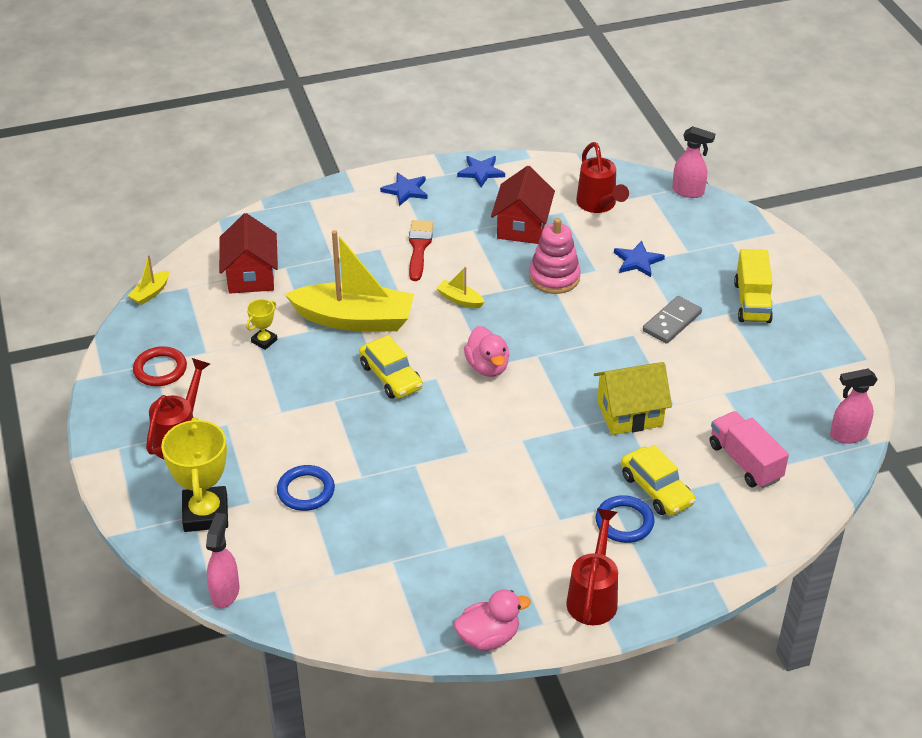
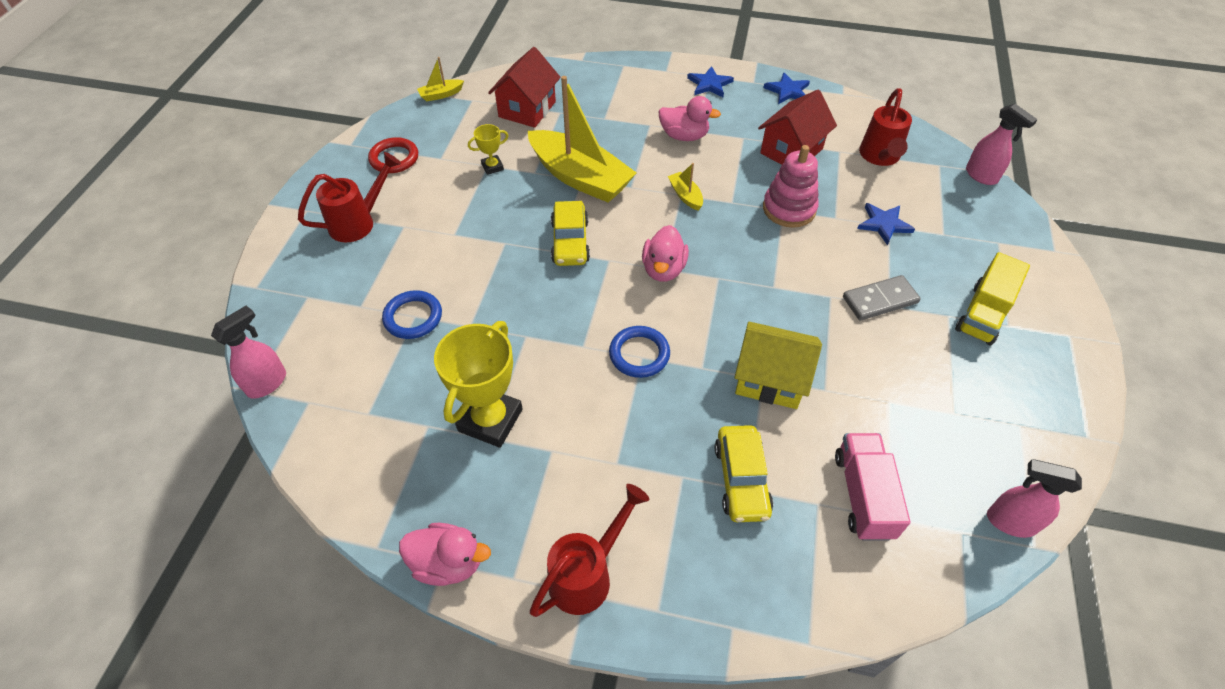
camera: 30 degrees right, 10 degrees up
yellow trophy [161,417,228,532] -> yellow trophy moved to [434,321,522,448]
red brush [409,220,433,281] -> pink duck [659,96,721,141]
blue ring [595,495,655,543] -> blue ring moved to [609,326,670,378]

